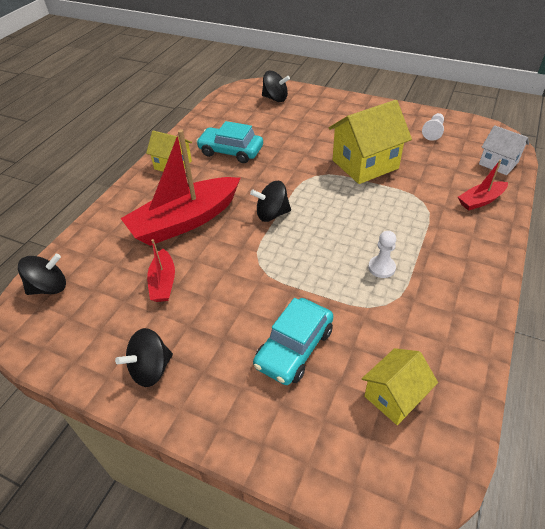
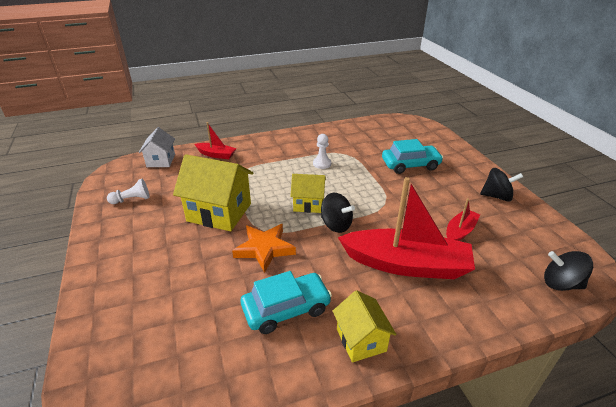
camera: 135 degrees left, 10 degrees down
turquoise car [196,121,263,163] -> turquoise car turned 90 degrees counterclockwise [241,271,332,334]
black spinning top [262,71,290,102] -> none
yellow house [362,348,438,425] -> yellow house moved to [290,174,326,213]
none -> orange star [232,224,296,273]

